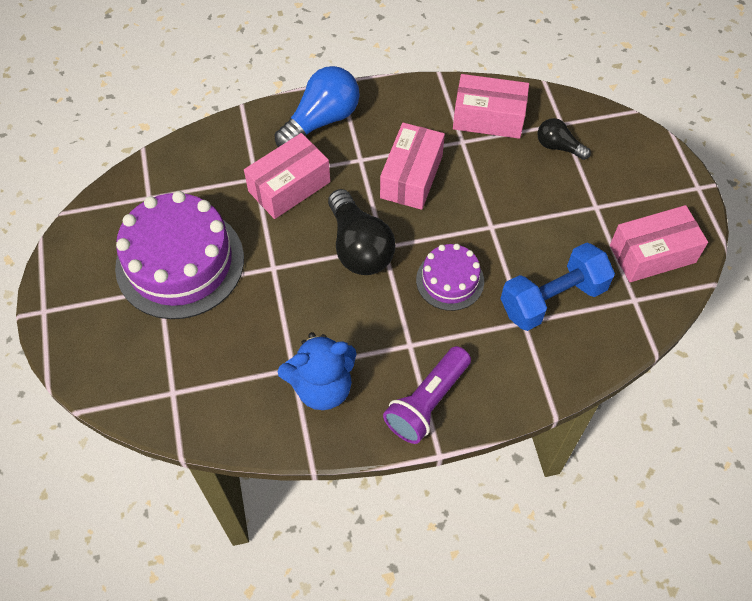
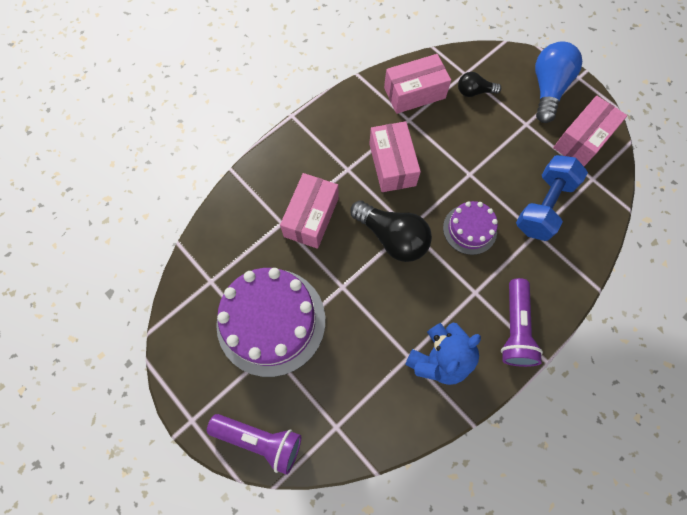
camera: 30 degrees left, 10 degrees up
blue light bulb [275,66,360,147] -> blue light bulb moved to [535,41,582,123]
none -> purple flashlight [207,414,301,475]

